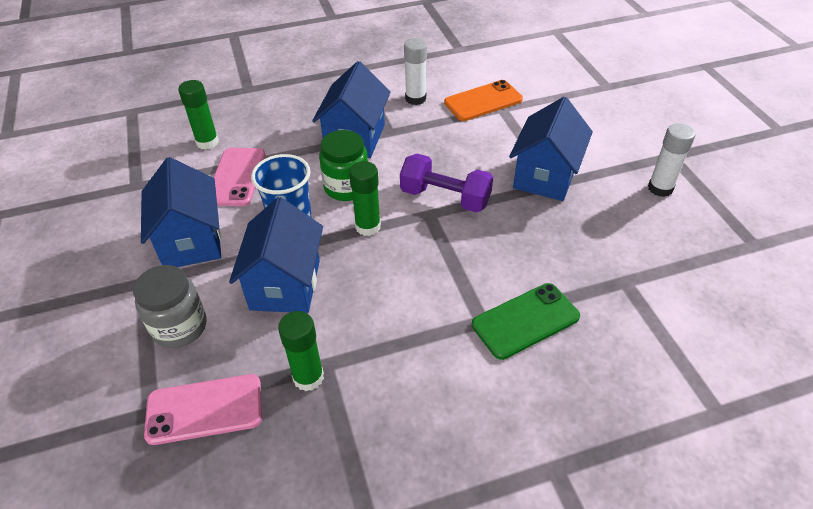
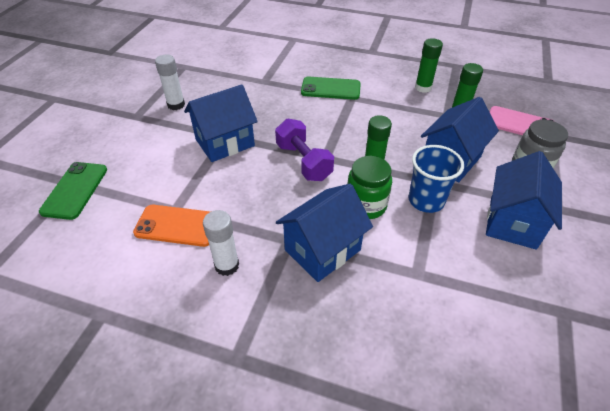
camera: 145 degrees left, 0 degrees up
green glue stick [178,80,219,150] -> green glue stick moved to [415,38,443,93]
pink phone [213,148,265,206] -> none
none -> green phone [39,162,107,220]

